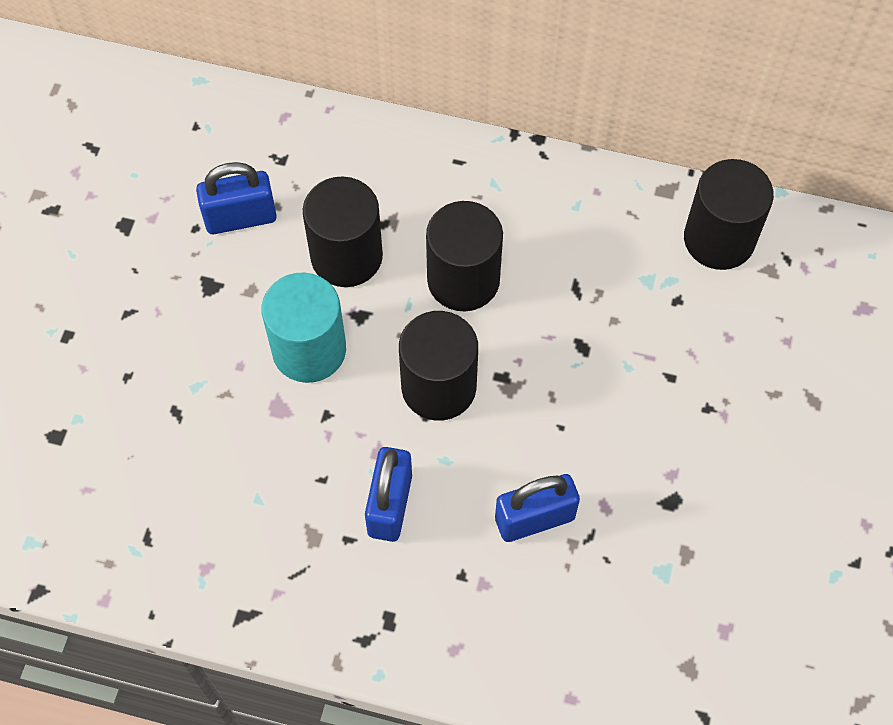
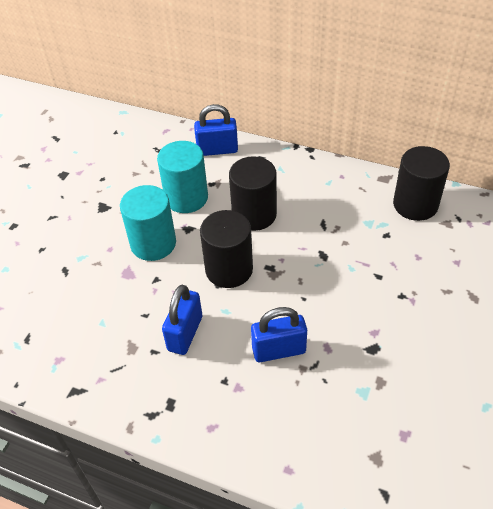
camera: 10 degrees right, 15 degrees down
blue padlock [196,162,277,234] -> blue padlock moved to [194,104,238,156]
black cylinder [303,176,383,287] -> turquoise cylinder [157,141,208,213]

